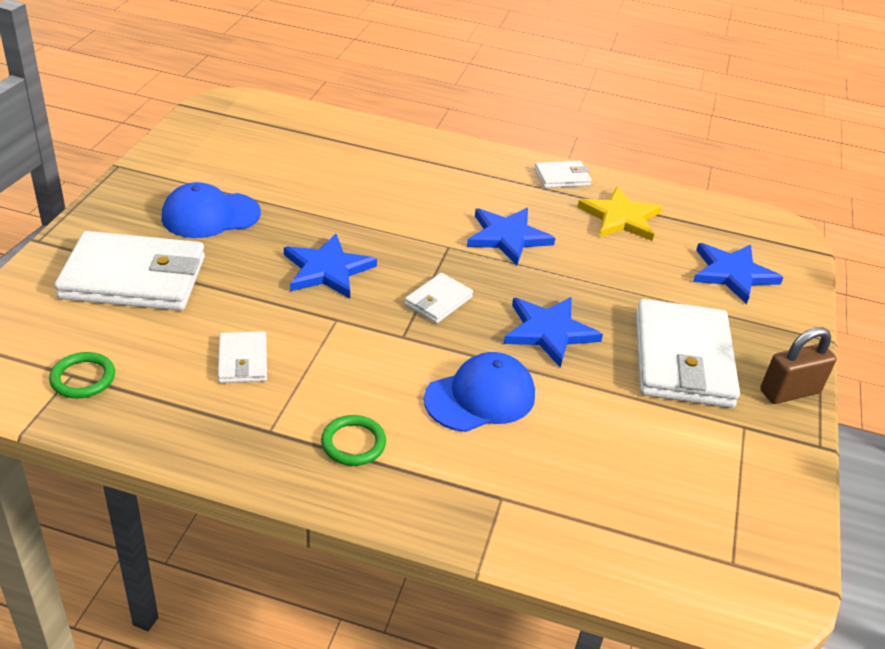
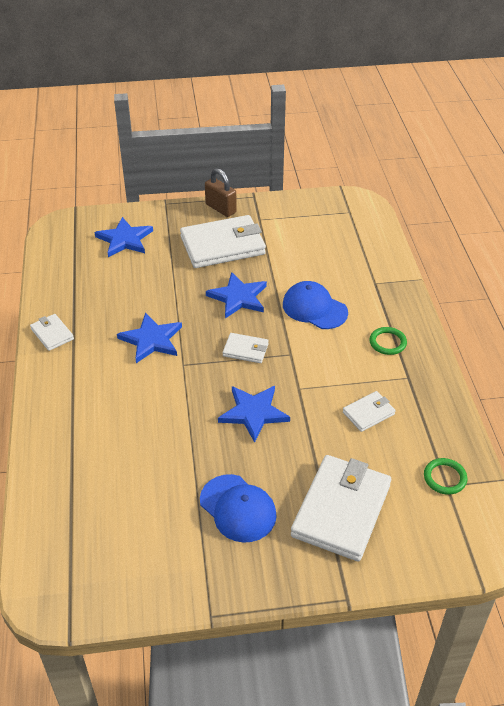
camera: 110 degrees left, 5 degrees up
white wallet [55,231,205,311] -> white wallet turned 45 degrees clockwise [291,455,391,561]
yellow star [578,186,662,241] -> none

